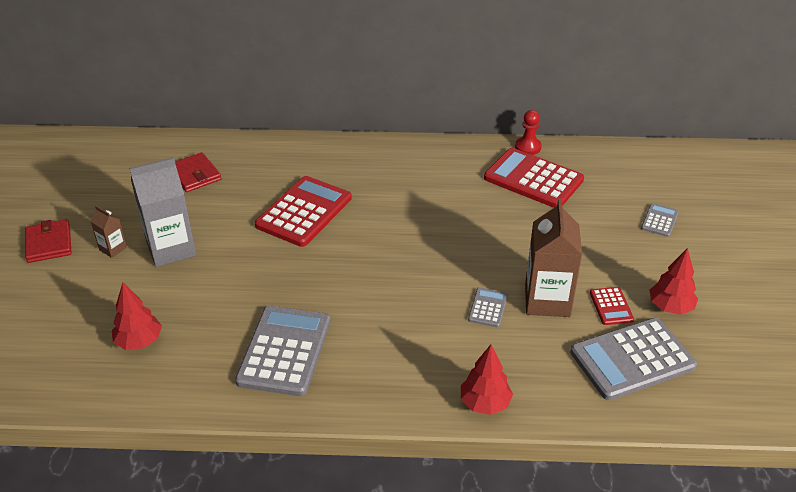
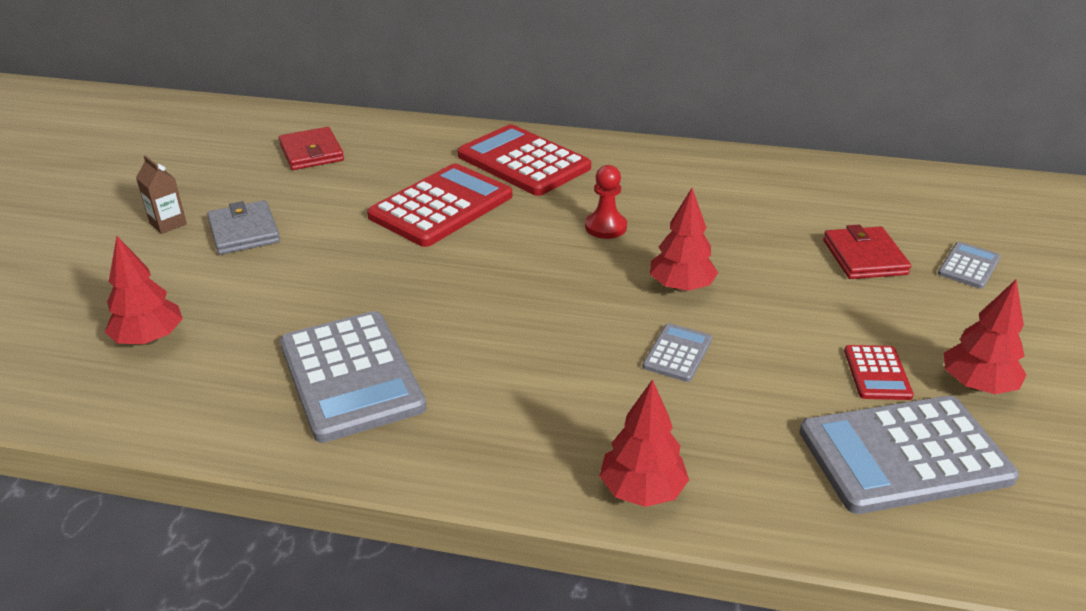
camera: 10 degrees right, 5 degrees down
red wallet [25,219,71,263] -> red wallet moved to [823,225,911,279]
grey carton [129,157,196,267] -> grey wallet [207,200,280,255]
grey calculator [235,306,330,396] -> grey calculator turned 135 degrees clockwise [280,311,427,443]
red calculator [484,148,584,208] -> red calculator moved to [457,124,591,196]
red pawn [515,110,542,155] -> red pawn moved to [585,165,627,239]
brown carton [525,198,582,317] -> none
none -> red tree [650,188,718,292]

